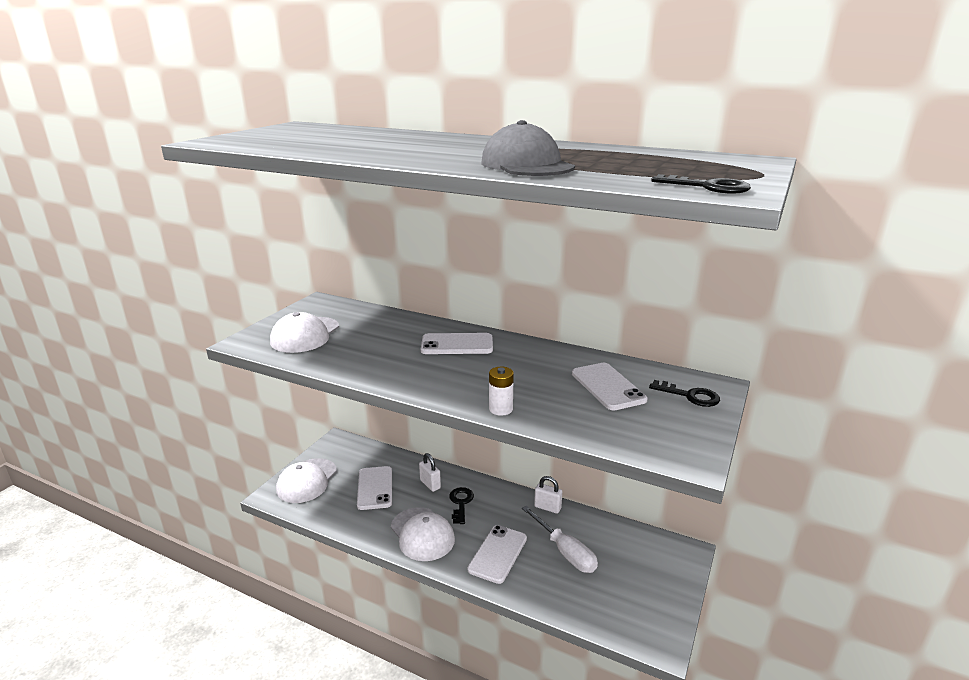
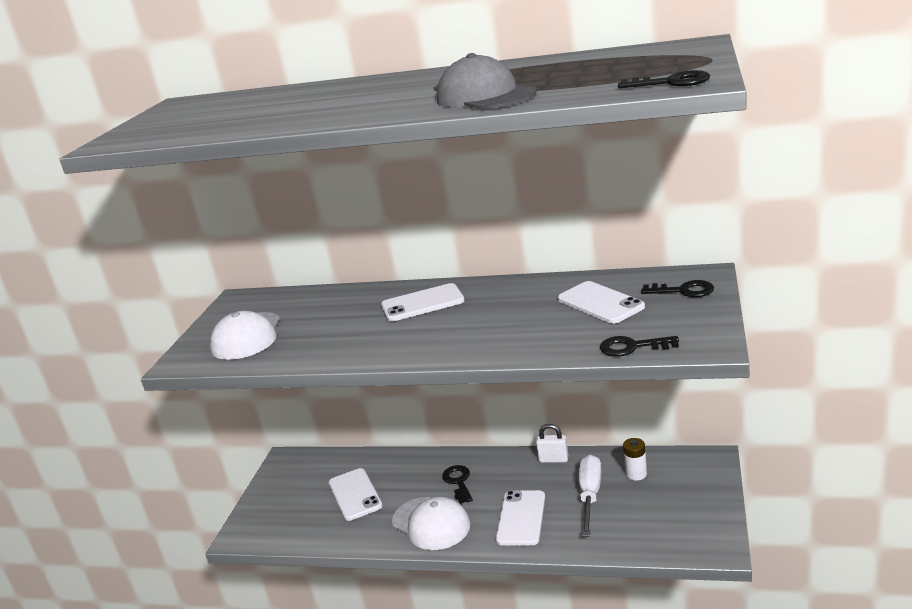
camera: 10 degrees left, 0 degrees up
white cap [276,458,337,503] -> none
white padlock [419,453,441,492] -> none
white battery [489,367,514,416] -> white battery moved to [623,438,647,481]
white screwdriver [522,506,598,573] -> white screwdriver turned 120 degrees counterclockwise [579,455,601,537]
none -> black key [600,336,679,357]

